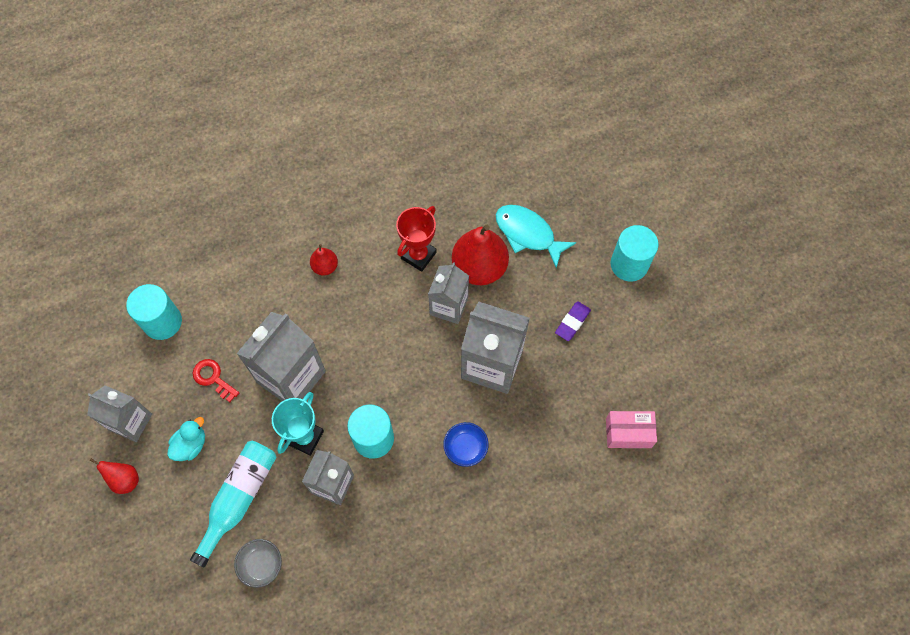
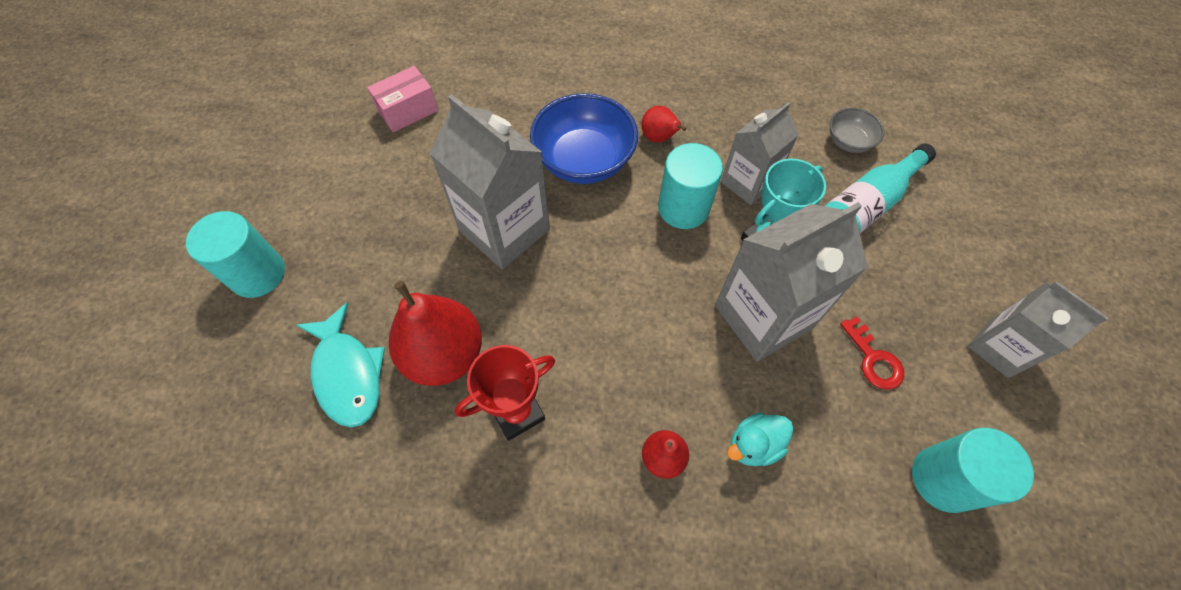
camera: 155 degrees left, 5 degrees down
red pear [90,458,139,494] -> red pear moved to [641,106,686,143]
turquoise duck [167,417,205,461] -> turquoise duck moved to [727,412,794,466]
grey carton [428,262,469,324] -> none
blue bowl [443,422,489,467] -> blue bowl [530,93,638,184], size x1.92
purple eraser [555,301,591,341] -> none
pink box [606,411,657,448] -> pink box turned 60 degrees counterclockwise [367,66,438,133]

